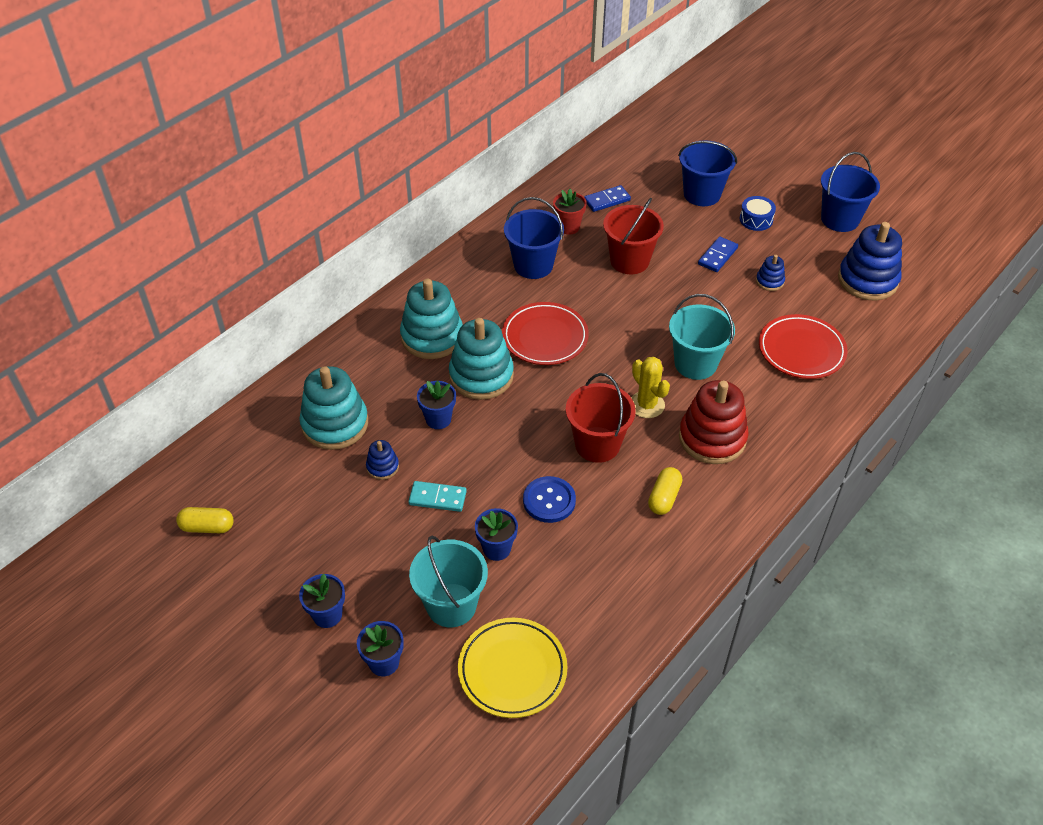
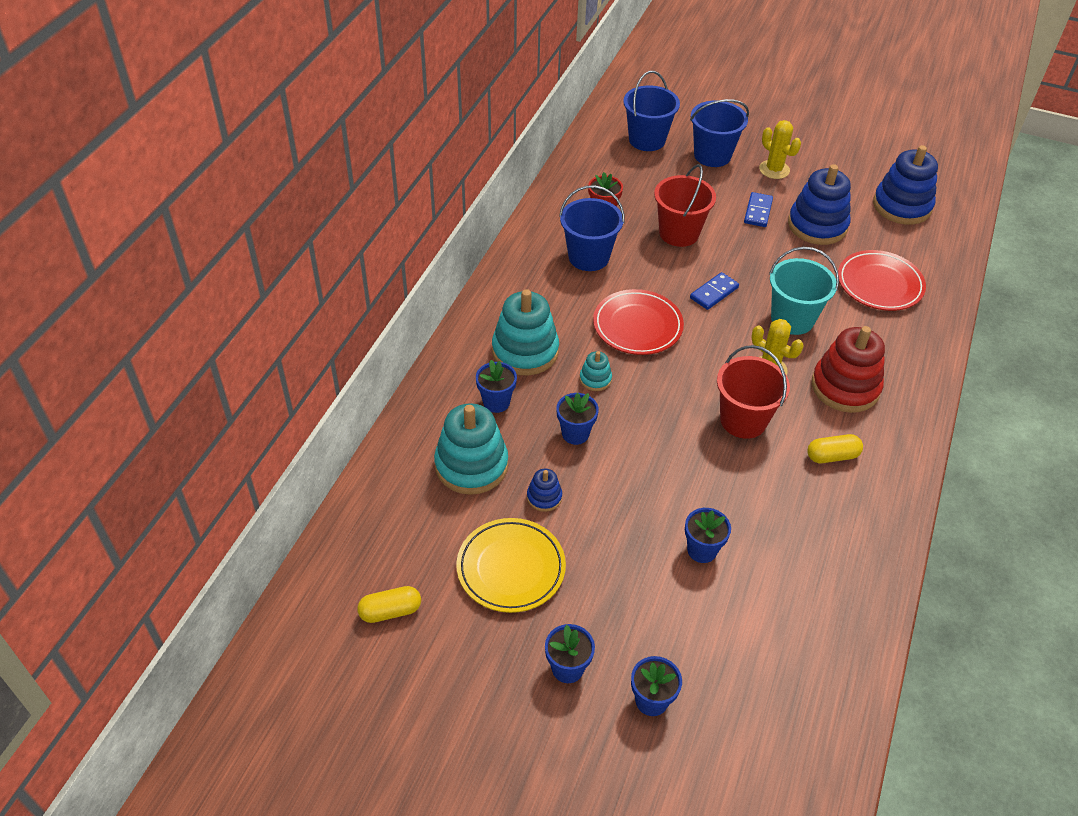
camera: 20 degrees left, 0 degrees up
turquoise domino [408,481,467,512] -> none
turquoise bucket [409,536,488,628] -> none
turquoise stacking toy [449,318,514,400] -> turquoise stacking toy [580,351,612,391], size x0.47
yellow plate [458,618,567,718] -> yellow plate moved to [456,518,566,613]
blue button [523,476,576,523] -> none
blue domino [584,185,631,212] -> blue domino moved to [690,272,739,310]
yellow capsule [648,467,682,515] -> yellow capsule turned 75 degrees clockwise [807,434,863,463]
blue drum [740,196,776,231] -> yellow cactus [759,120,801,179]
blue stacking toy [756,255,785,291] -> blue stacking toy [788,164,851,245], size x2.12
blue bucket [821,152,880,232] -> blue bucket moved to [623,71,680,151]
none -> blue flower pot [476,360,517,413]

